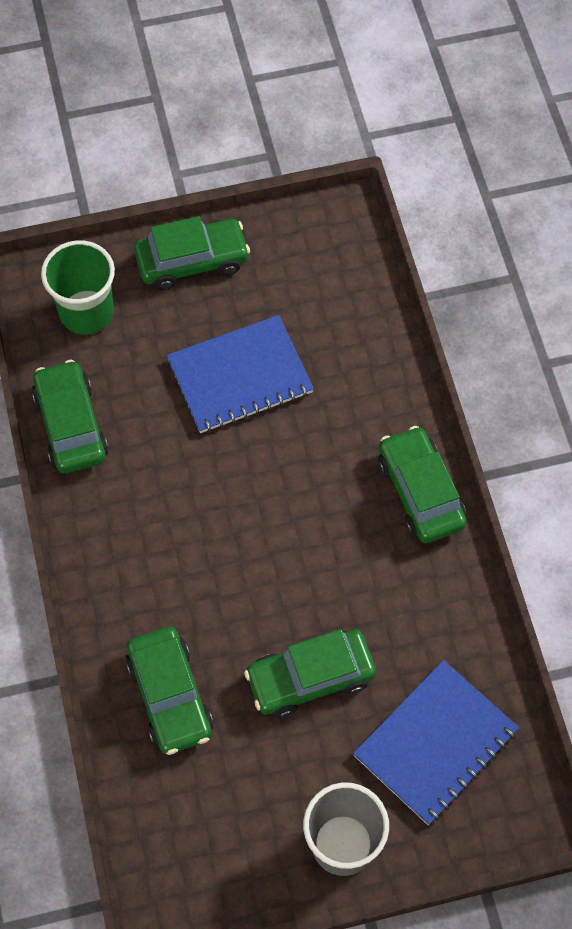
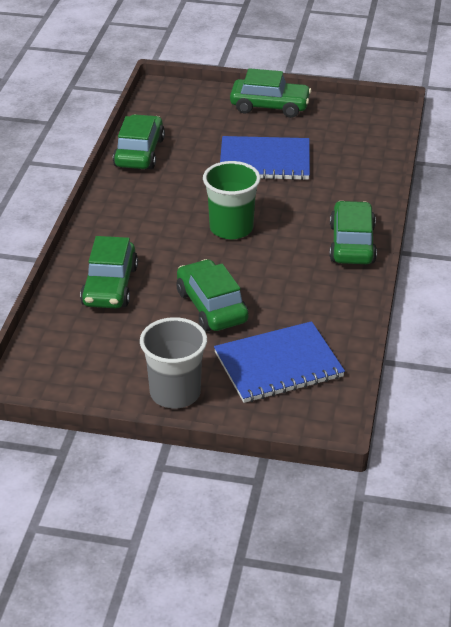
camera: 25 degrees right, 25 degrees down
green cup [41,240,115,334] -> green cup moved to [203,161,261,239]
green car [244,629,376,718] -> green car turned 60 degrees clockwise [177,259,249,332]

